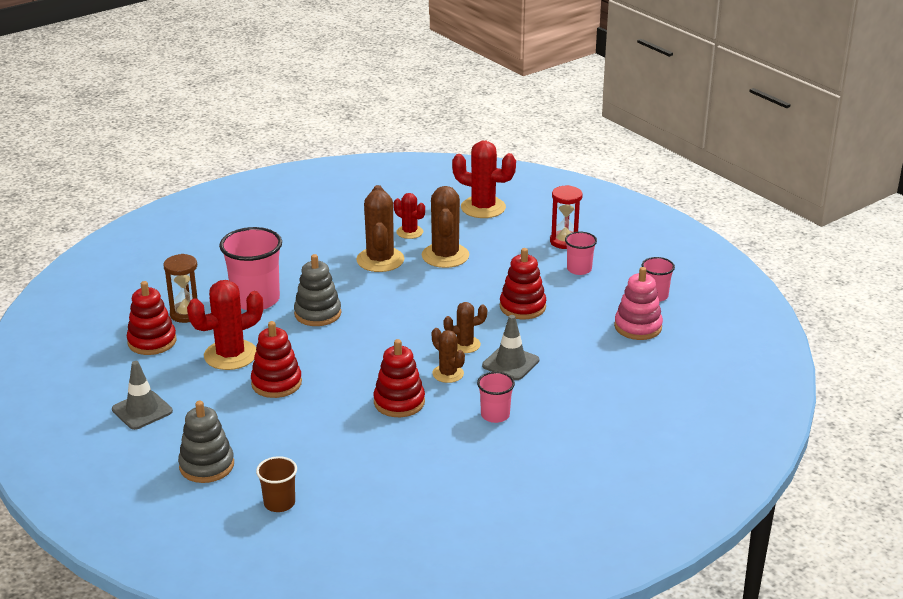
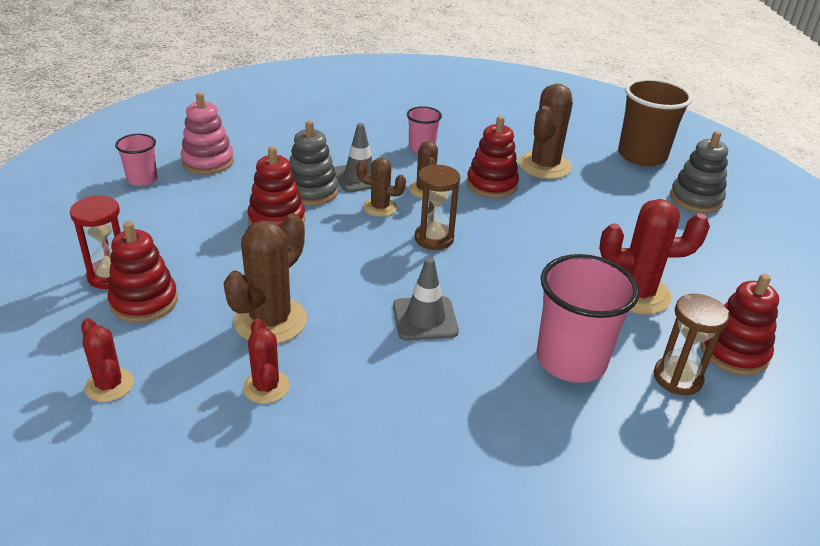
camera: 150 degrees left, 5 degrees up
grey traffic cone [112,361,173,430] -> grey traffic cone moved to [393,257,459,341]
red stacking toy [251,321,302,398] -> red stacking toy moved to [107,221,178,323]
brown cup [256,456,297,512] -> brown cup [618,78,693,166], size x1.85
grey stacking toy [294,254,341,326] -> grey stacking toy moved to [289,120,338,206]
brown cactus [356,185,404,272] -> brown cactus moved to [518,83,573,179]
red cactus [452,141,516,218] -> red cactus [81,318,134,402], size x0.58
pink cup [565,232,597,275] -> none
none -> brown hourglass [414,164,460,250]

